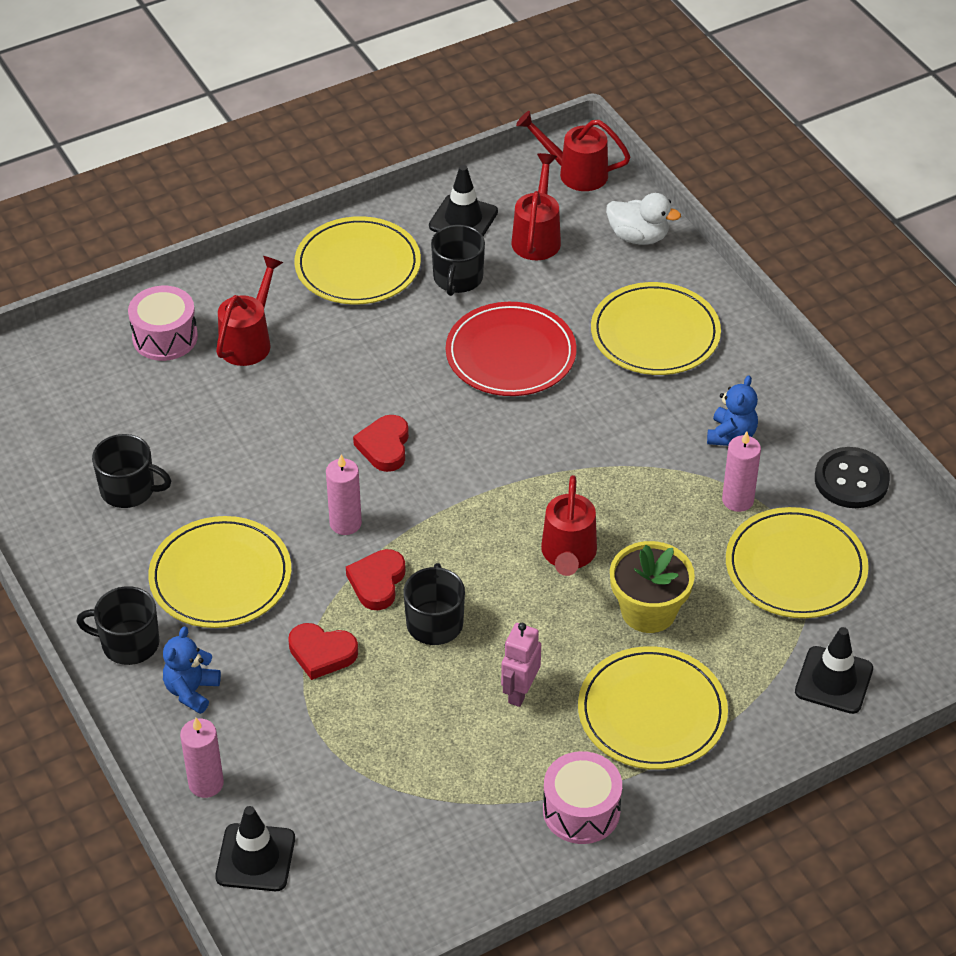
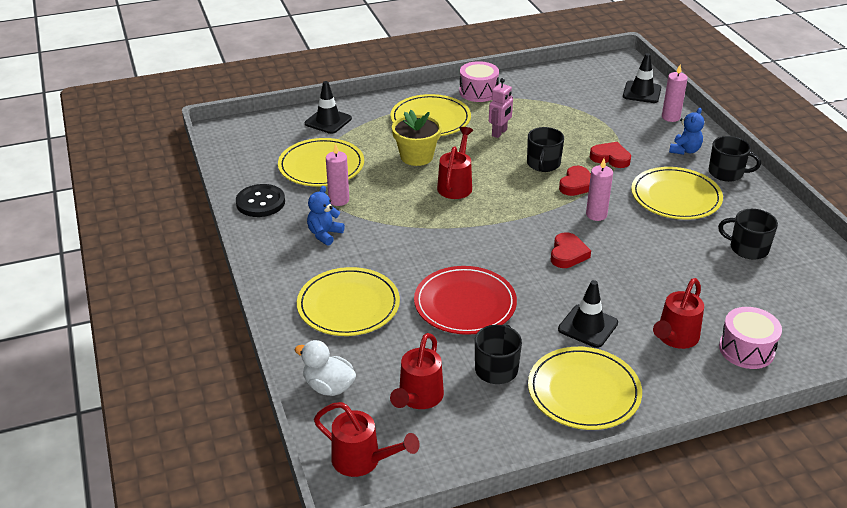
camera: 170 degrees left, 10 degrees down
black traffic cone [429,165,498,236] -> black traffic cone moved to [558,280,618,348]

